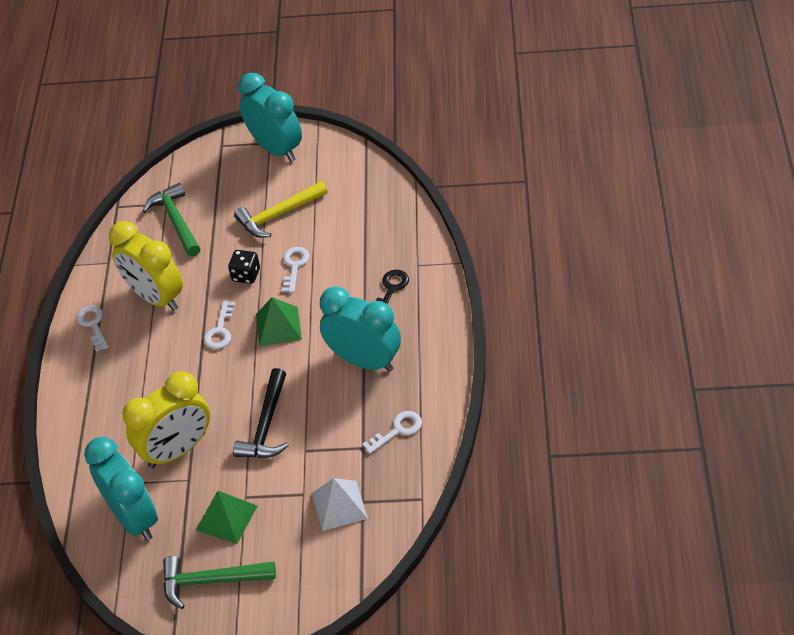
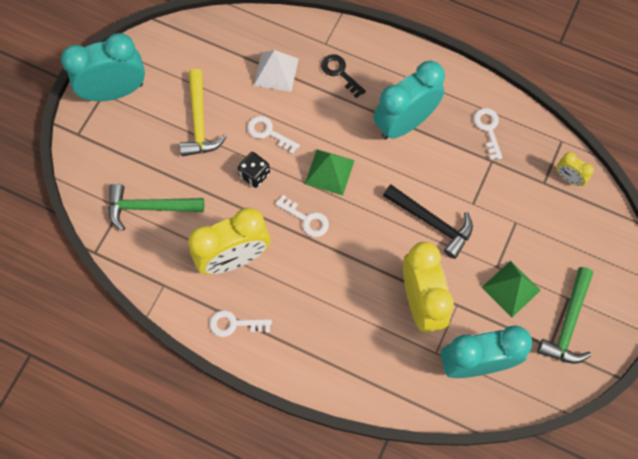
camera: 70 degrees left, 20 degrees up
white pyramid [312,478,368,531] -> white pyramid moved to [254,50,299,92]
none -> yellow clock [556,152,594,186]

